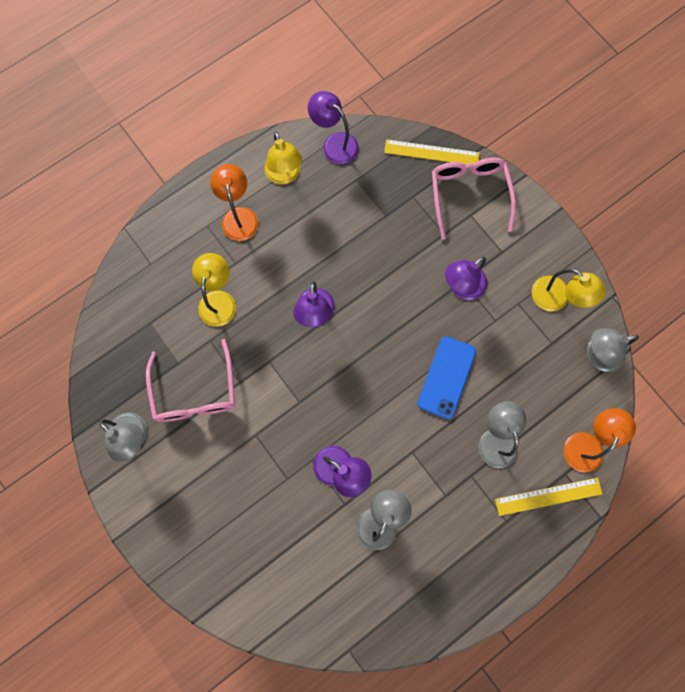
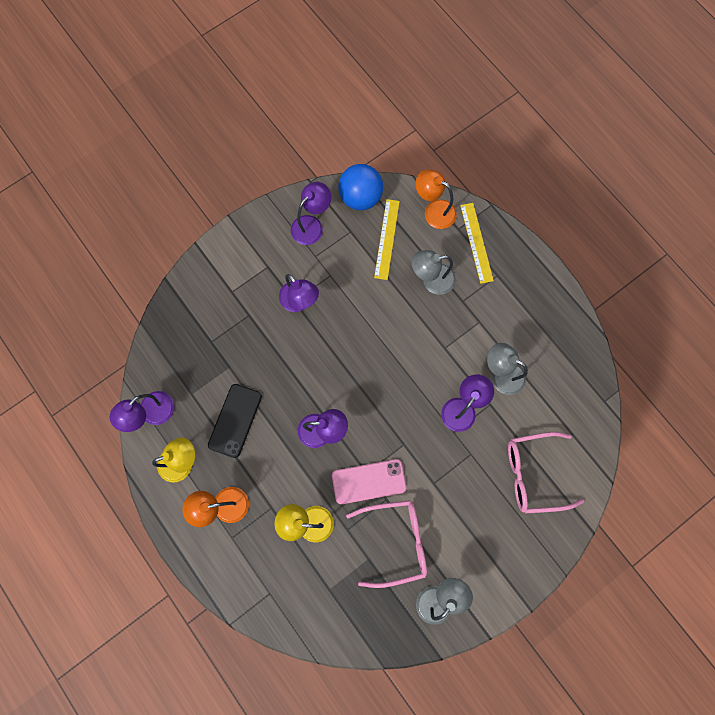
camera: 90 degrees left, 0 degrees up
yellow ruler [384,139,480,164] -> yellow ruler moved to [374,199,400,280]
blue phone [417,336,476,419] -> none
pink glasses [432,157,516,240] -> pink glasses moved to [508,432,584,514]
yellow lamp [532,269,606,311] -> purple lamp [291,182,331,245]
grey lamp [587,328,639,372] -> blue ball [338,164,383,210]
none -> black phone [208,384,262,458]
none -> pink phone [332,459,407,504]

